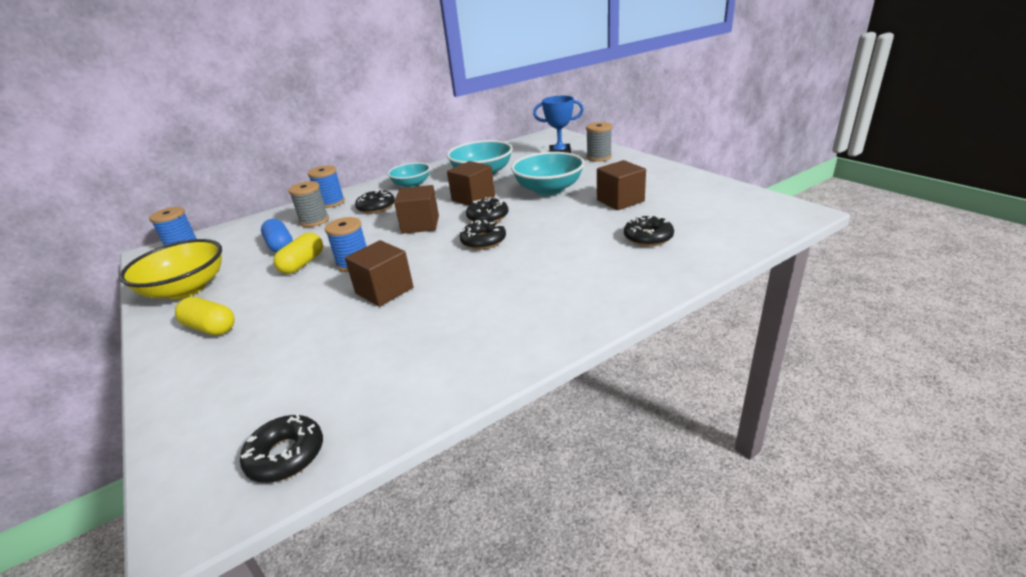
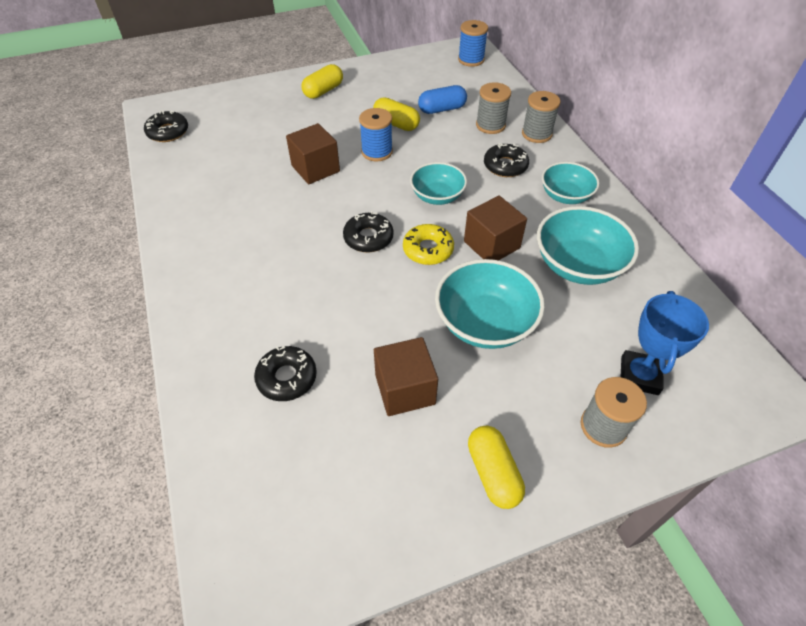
camera: 100 degrees right, 20 degrees up
yellow bowl [119,239,222,299] -> none
blue spool [308,166,345,208] -> grey spool [522,91,561,143]
brown cube [394,185,439,234] -> turquoise bowl [410,162,467,205]
black donut [466,197,509,222] -> yellow donut [403,224,454,265]
none -> yellow capsule [468,426,525,509]

